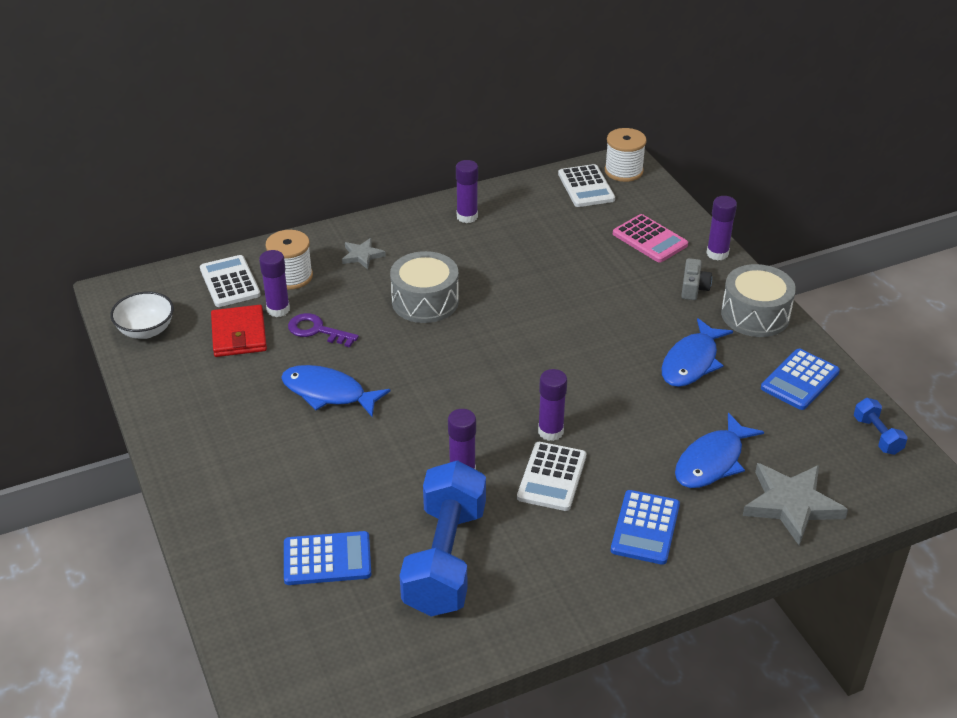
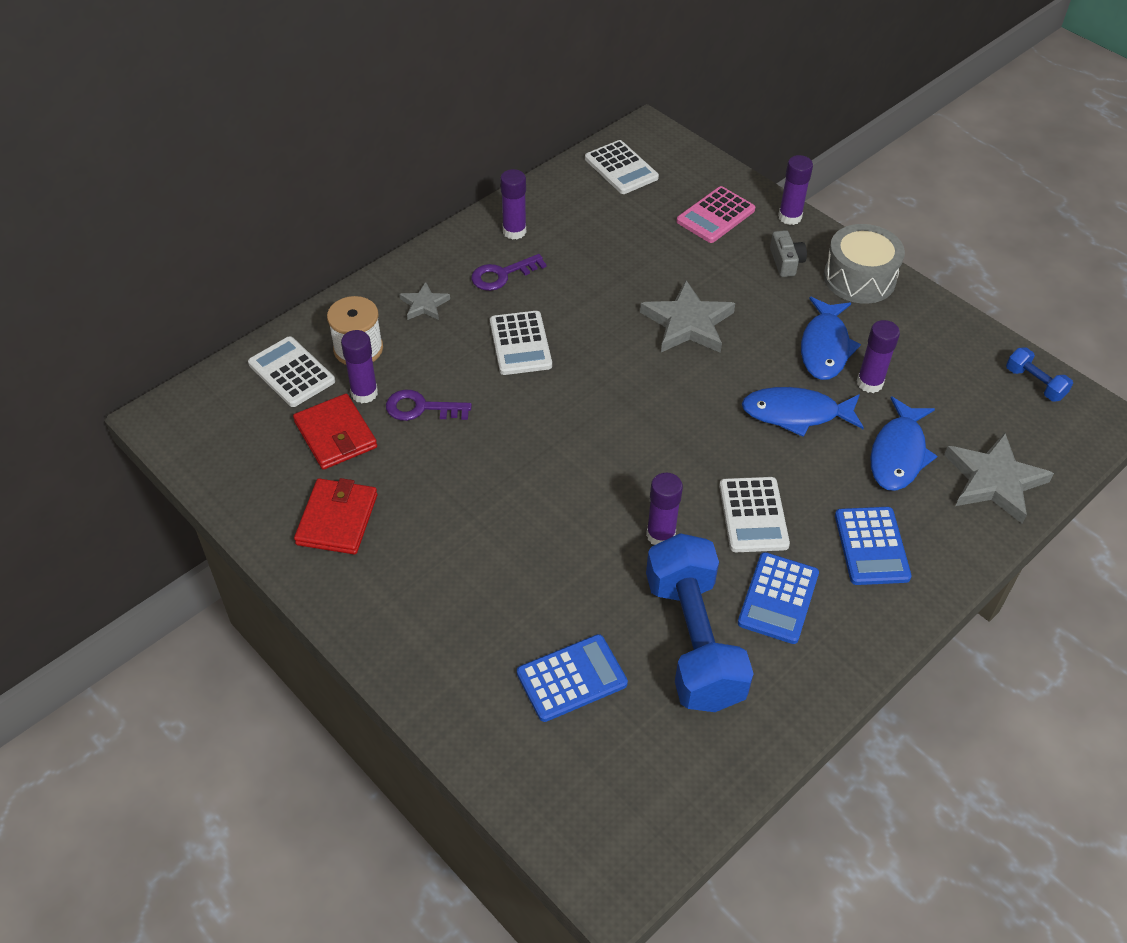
camera: 20 degrees left, 10 degrees up
white bowl [110,292,174,339] -> none
blue fish [281,365,391,417] -> blue fish moved to [742,387,864,437]
grey drum [390,251,459,323] -> white calculator [490,311,552,375]
purple glue stick [538,369,567,441] -> purple glue stick moved to [857,320,900,393]
white spool [605,128,647,182] -> none
pink calculator [613,214,688,263] -> pink calculator turned 105 degrees clockwise [676,186,755,243]
blue calculator [761,349,840,410] -> blue calculator moved to [738,552,819,644]
none -> red wallet [294,478,377,554]
none -> purple key [471,254,547,291]
none -> grey star [640,280,735,353]

